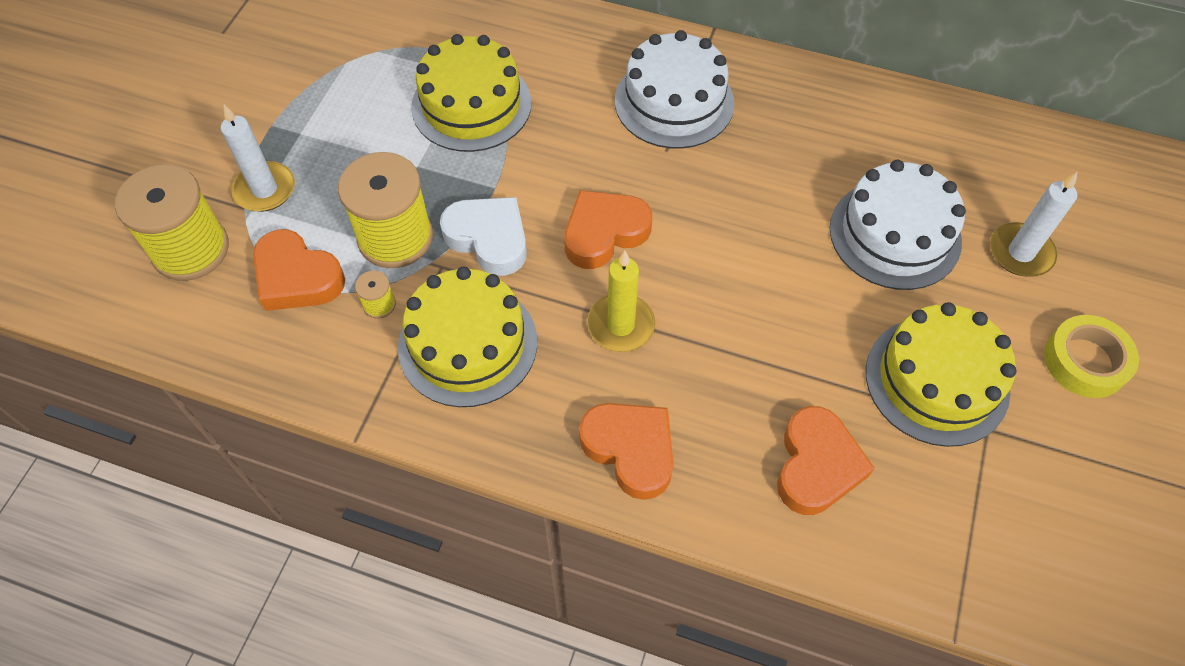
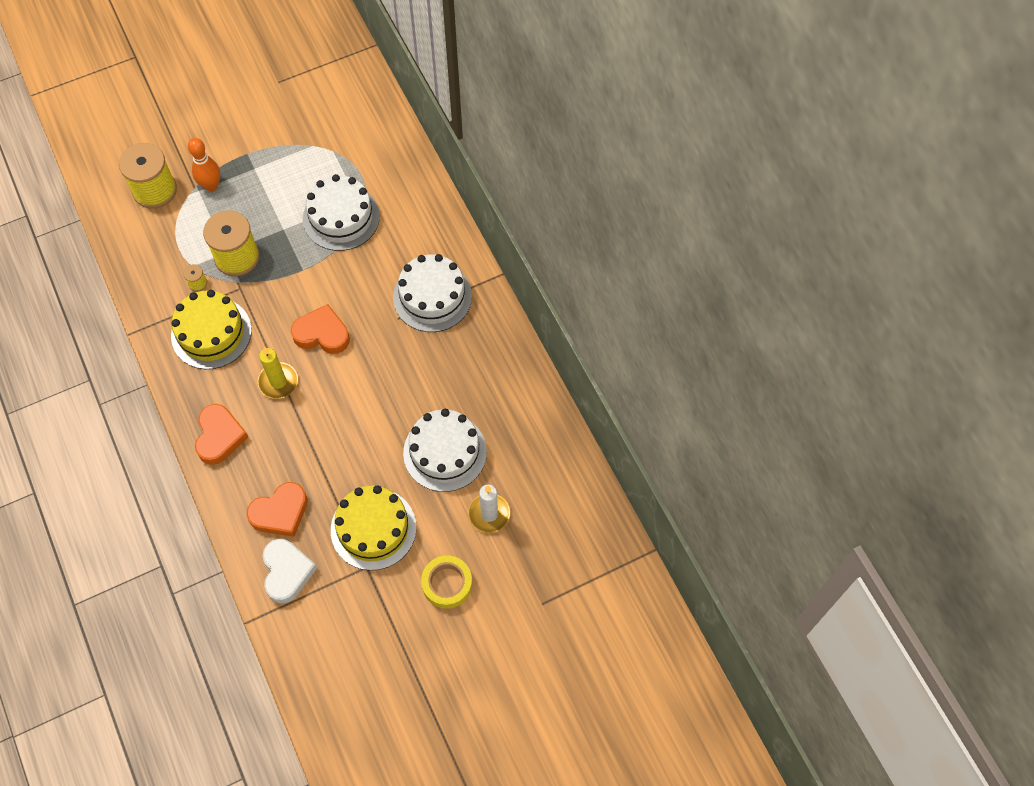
camera: 45 degrees right, 5 degrees up
white candle [221,105,295,212] -> orange bowling pin [188,138,220,191]
orange heart [253,229,345,311] -> none
yellow cake [411,34,532,152] -> white cake [303,174,380,251]
white heart [440,197,527,276] -> white heart moved to [262,539,317,603]

